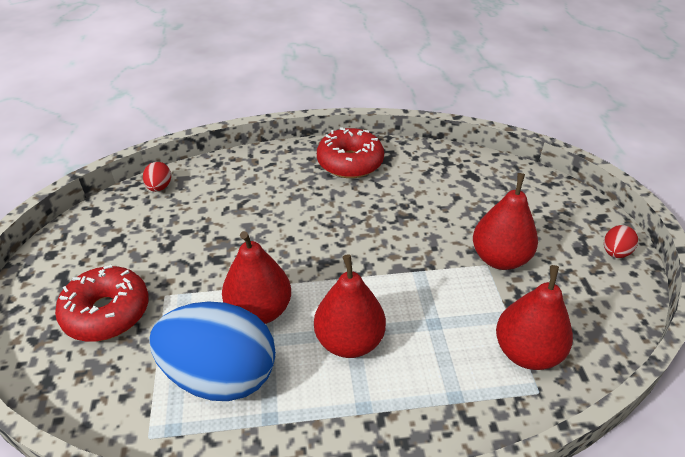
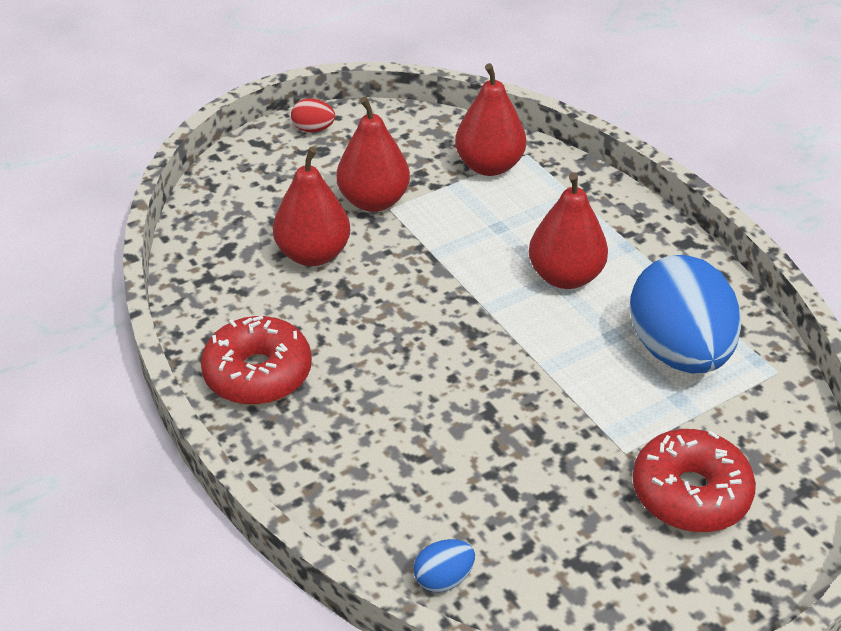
camera: 115 degrees left, 0 degrees up
red egg [143,162,171,192] -> blue egg [414,539,475,592]
red pear [222,231,291,324] -> red pear moved to [273,147,350,266]

